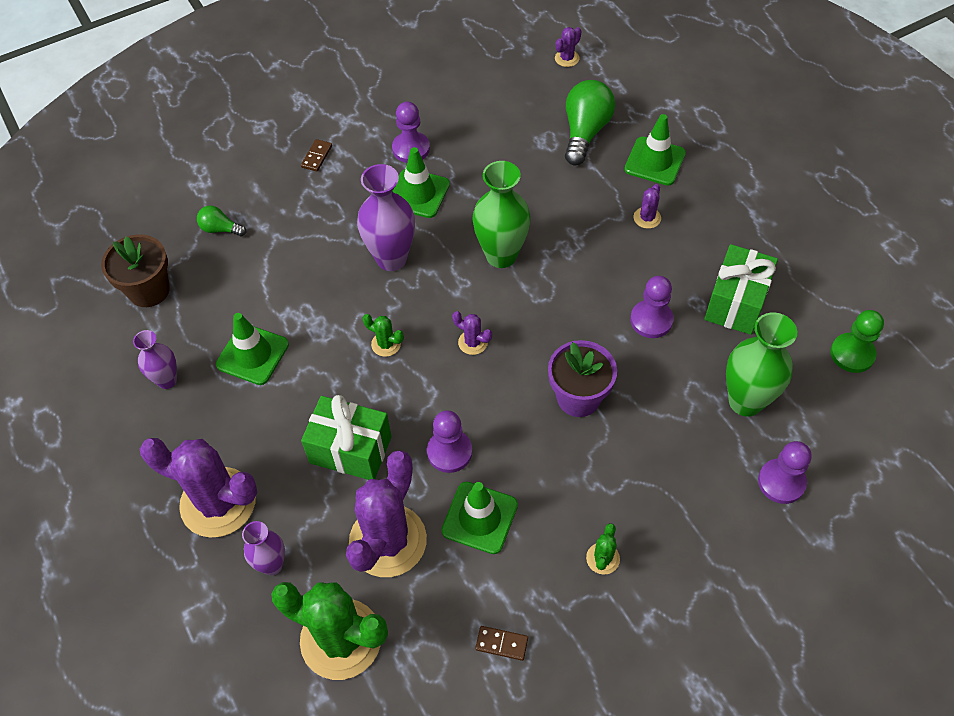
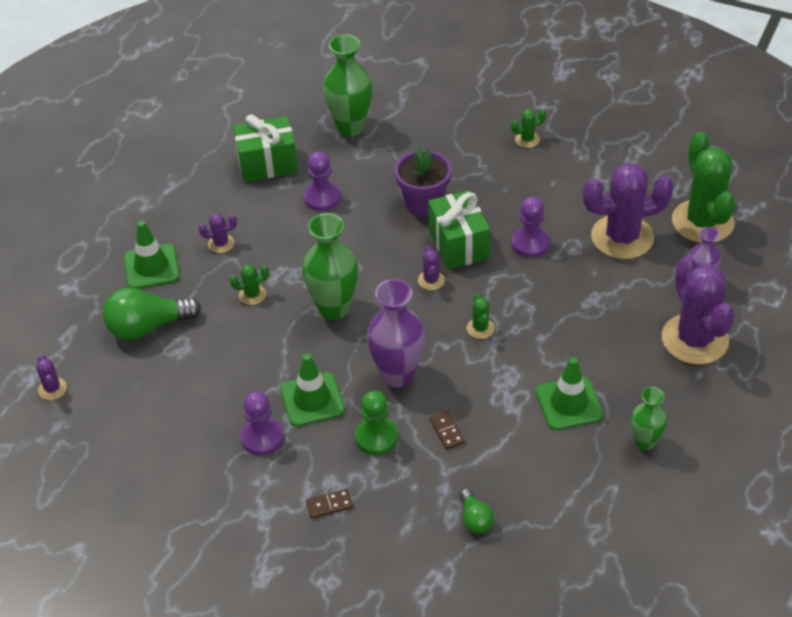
camera: 125 degrees left, 10 degrees down
brown flower pot [101,234,170,307] -> none
purple vase [133,330,177,389] -> green vase [631,387,667,450]
green gift [301,395,392,480] -> green gift moved to [428,190,490,270]
green traffic cone [441,482,518,554] -> none
brown domino [475,626,528,661] -> brown domino moved to [430,410,465,450]
purple cactus [555,27,582,67] -> purple cactus turned 60 degrees clockwise [36,355,67,400]
purple pawn [758,441,812,504] -> none
green pawn [830,310,884,373] -> green pawn moved to [355,390,398,455]
none -> green cactus [230,264,269,305]

